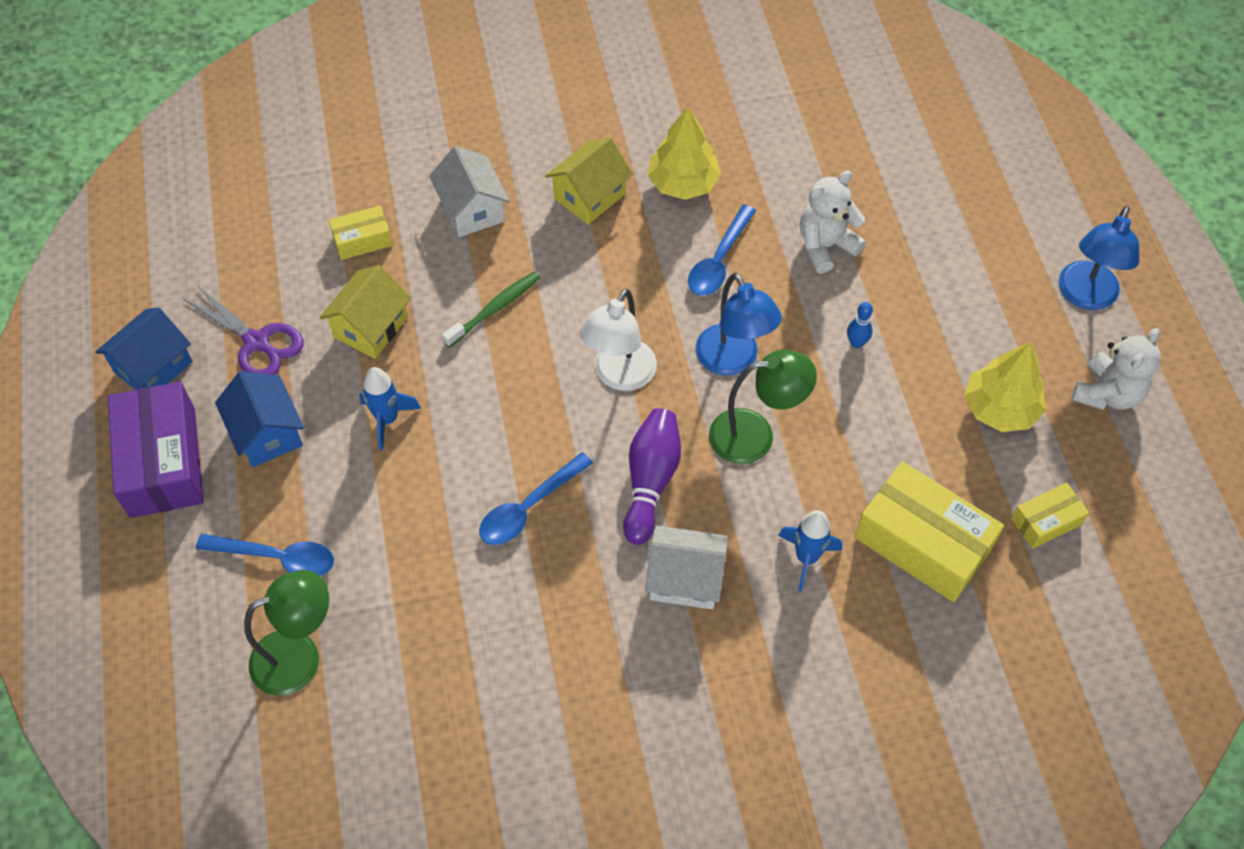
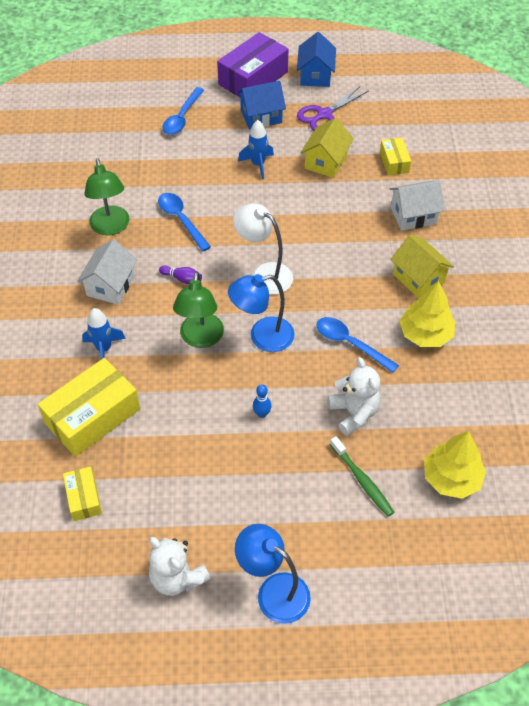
camera: 100 degrees right, 5 degrees down
blue house [95,307,193,390] -> blue house turned 45 degrees clockwise [297,32,336,87]
purple box [108,382,204,518] -> purple box turned 45 degrees counterclockwise [217,32,288,97]
green lamp [244,570,329,696] -> green lamp moved to [84,158,130,235]
yellow house [319,265,411,359] -> yellow house turned 75 degrees clockwise [300,118,354,178]
green toothbrush [442,271,540,347] -> green toothbrush moved to [330,436,394,517]
purple bowling pin [623,408,681,545] -> purple bowling pin [159,265,202,284], size x0.51
yellow tree [964,342,1046,432] -> yellow tree moved to [424,431,486,499]

